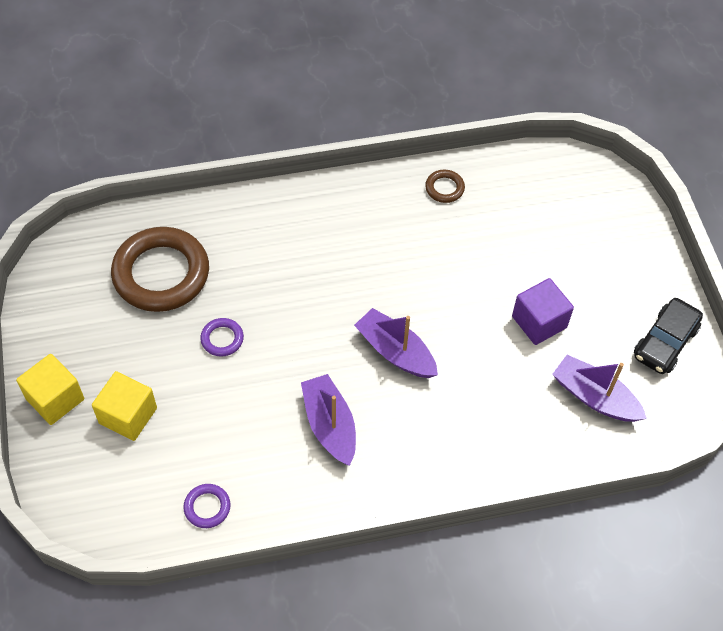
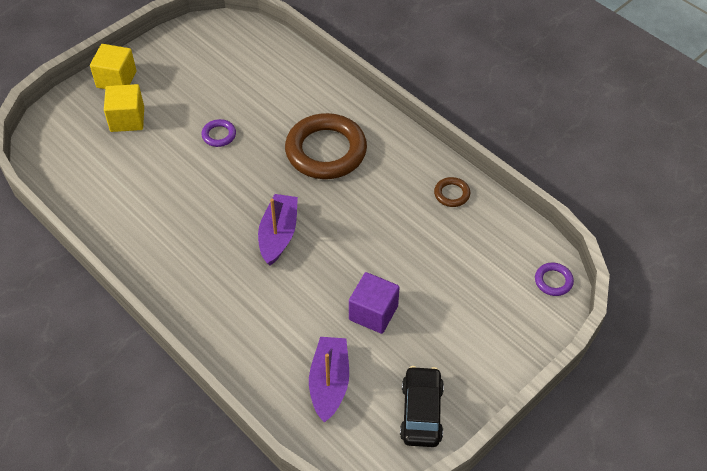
camera: 60 degrees right, 5 degrees down
brown ring [111,227,209,312] -> brown ring moved to [285,113,367,179]
purple ring [183,484,231,528] -> purple ring moved to [535,262,574,296]
purple boat [301,374,356,466] -> none
black car [634,298,703,374] -> black car turned 90 degrees clockwise [400,366,444,447]

